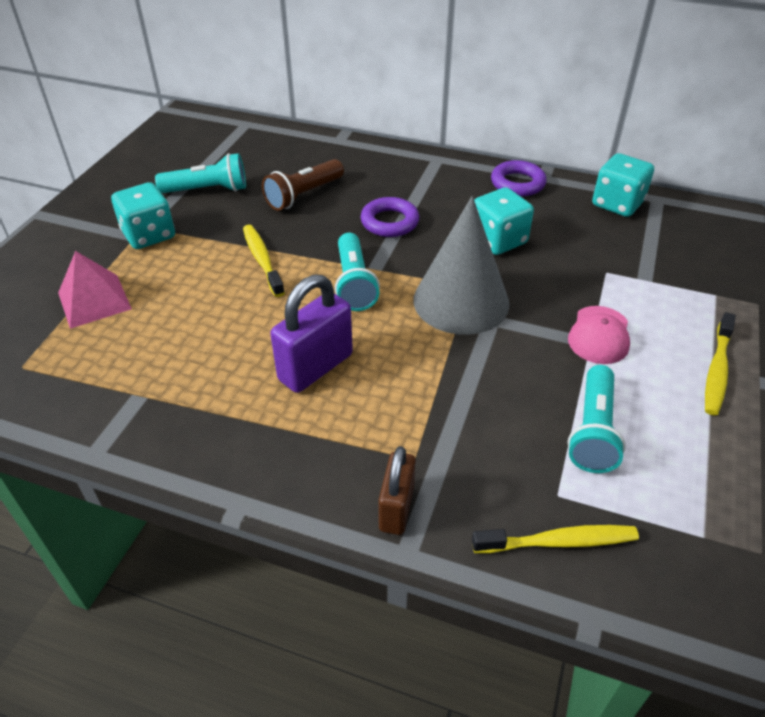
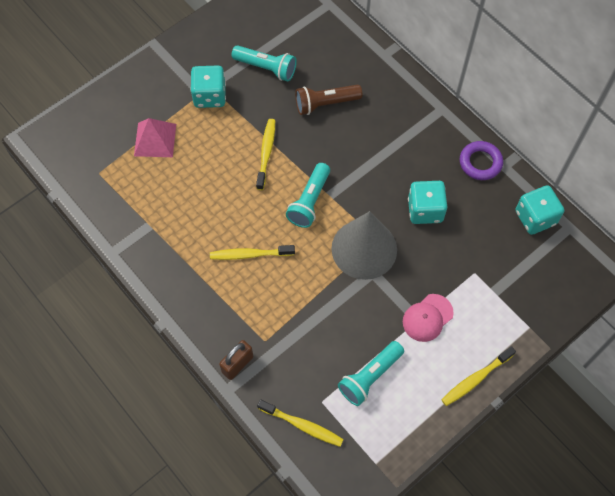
camera: 30 degrees right, 20 degrees up
purple padlock [270,274,353,393] -> yellow toothbrush [210,245,295,260]
purple ring [361,197,419,237] -> none

